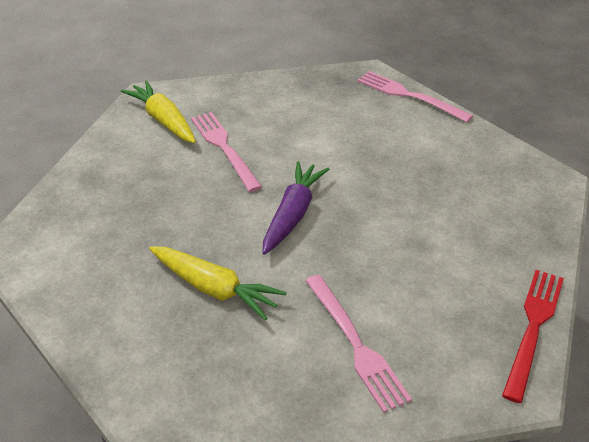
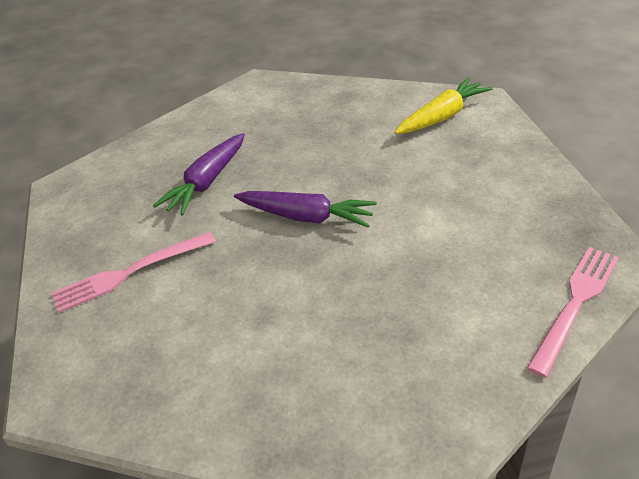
camera: 90 degrees right, 0 degrees up
yellow carrot [149,246,287,321] -> purple carrot [153,133,245,216]
pink fork [191,112,262,192] -> none
red fork [502,270,564,403] -> none

